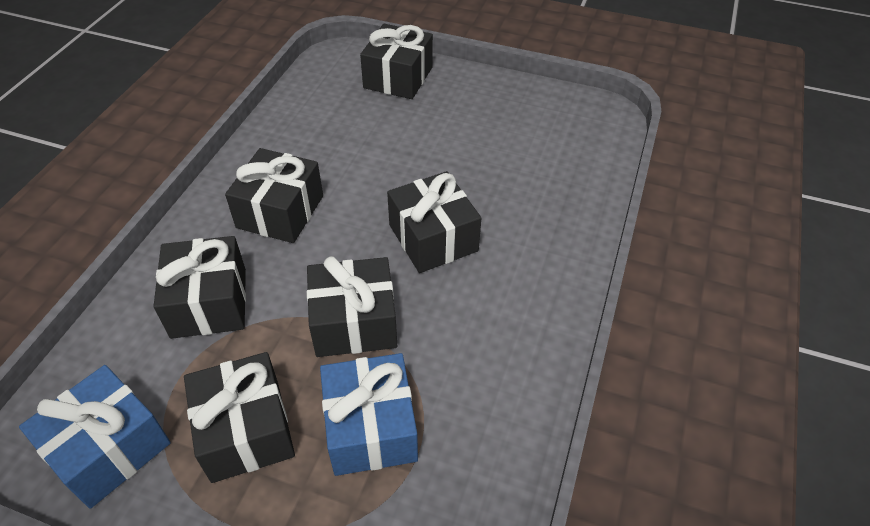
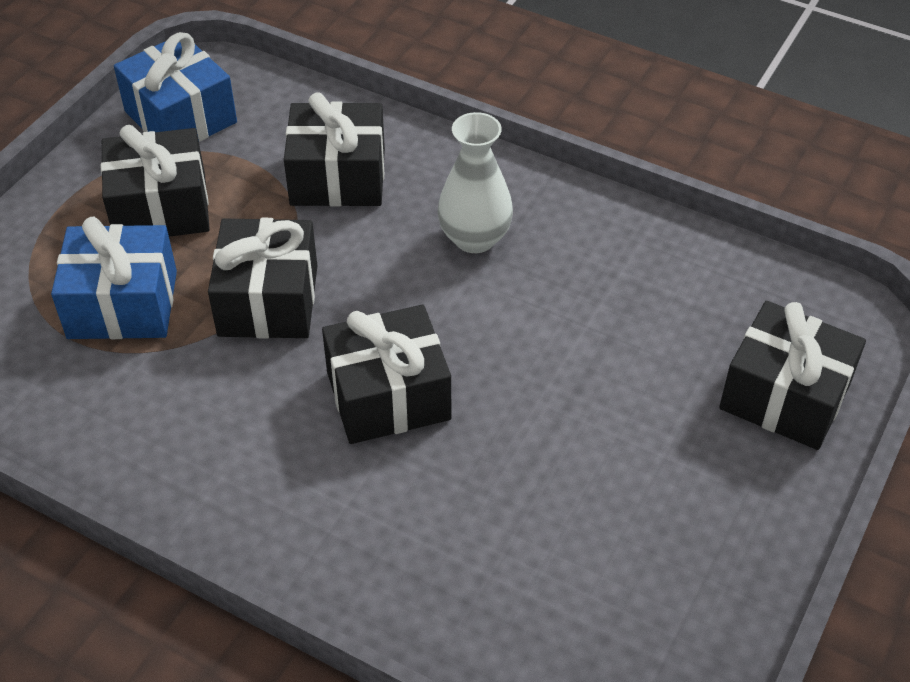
camera: 100 degrees right, 0 degrees up
black gift [225,148,323,243] -> white vase [438,112,513,253]

